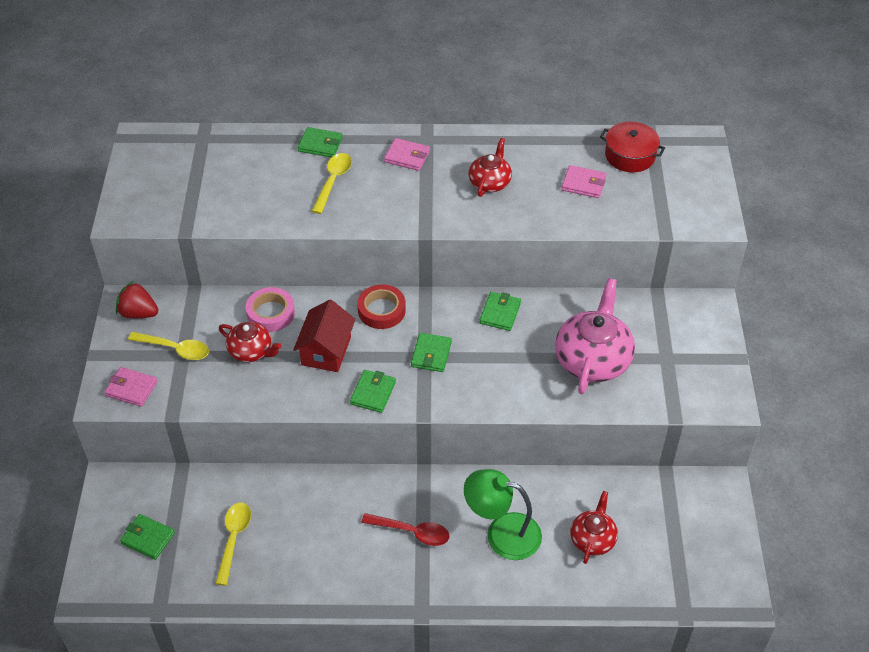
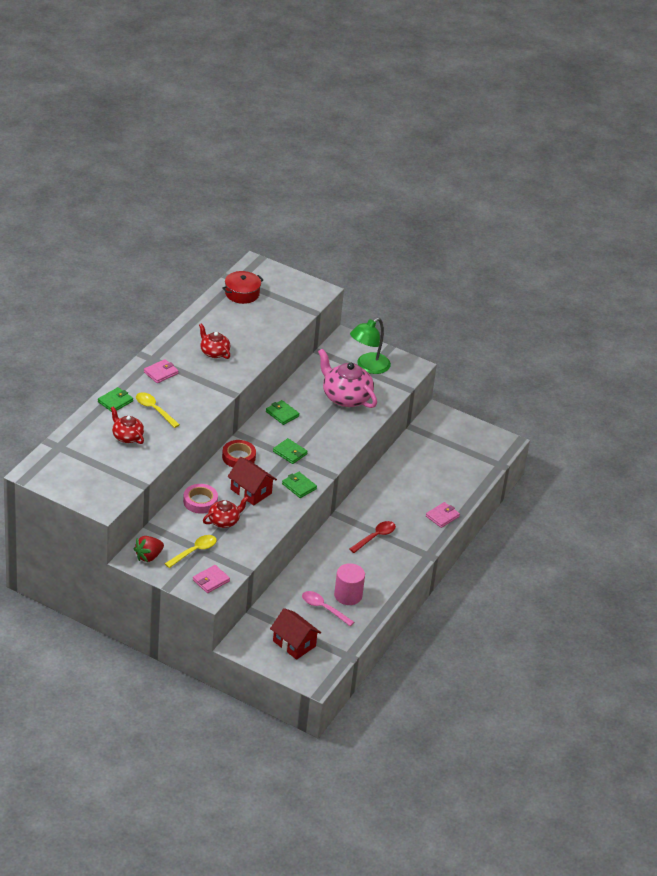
camera: 65 degrees left, 10 degrees down
green wallet [120,514,175,560] -> red house [270,608,321,660]
yellow spoon [215,503,251,586] -> pink spoon [302,591,354,626]
green lamp [464,469,542,560] -> green lamp moved to [350,318,391,374]
pink wallet [562,165,607,198] -> pink wallet moved to [426,502,460,528]
red teapot [570,491,618,564] -> red teapot moved to [111,406,144,444]
none -> pink cylinder [334,563,365,605]

